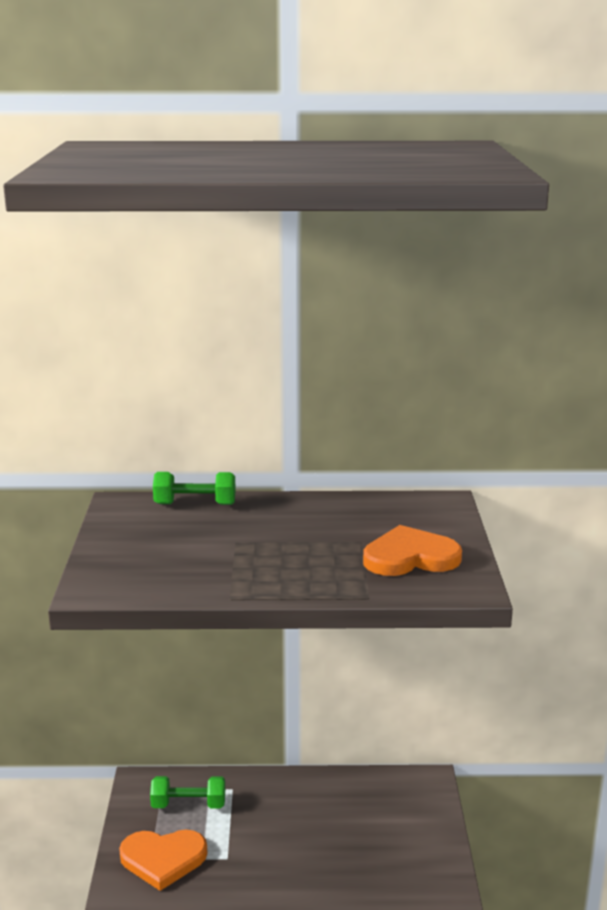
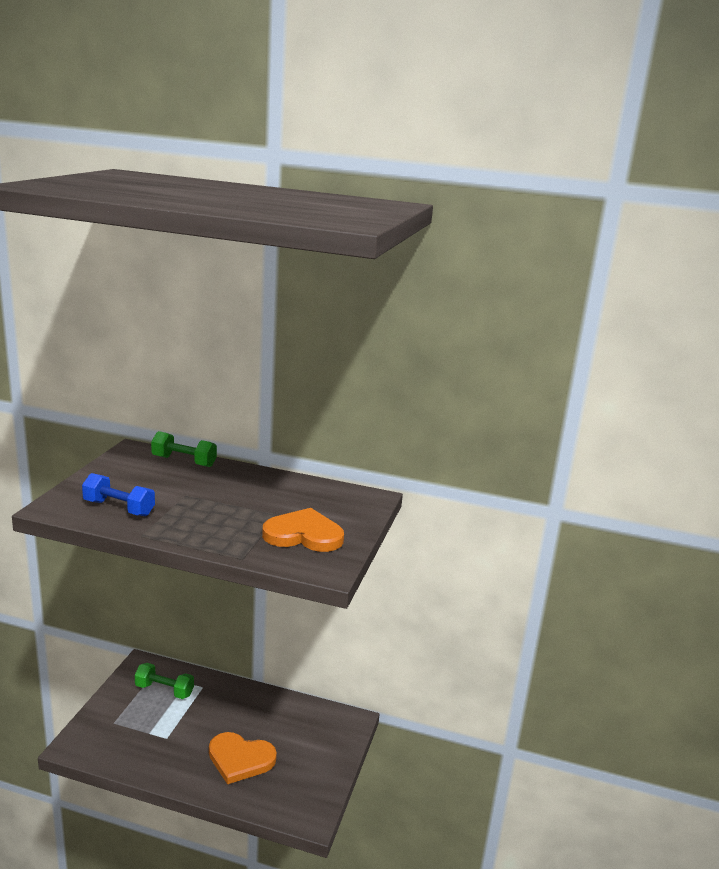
camera: 15 degrees right, 0 degrees up
orange heart [119,830,208,891] -> orange heart moved to [209,732,277,784]
none -> blue dumbbell [82,473,155,516]

